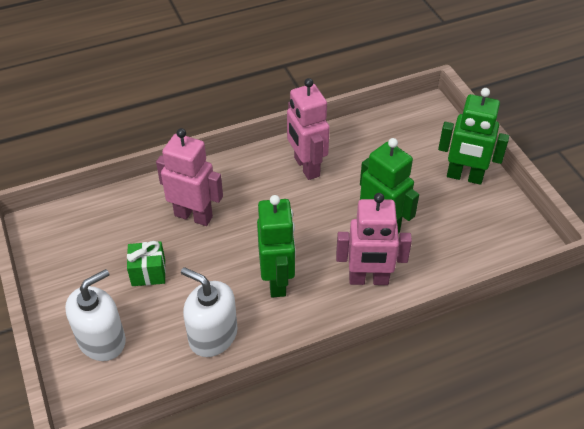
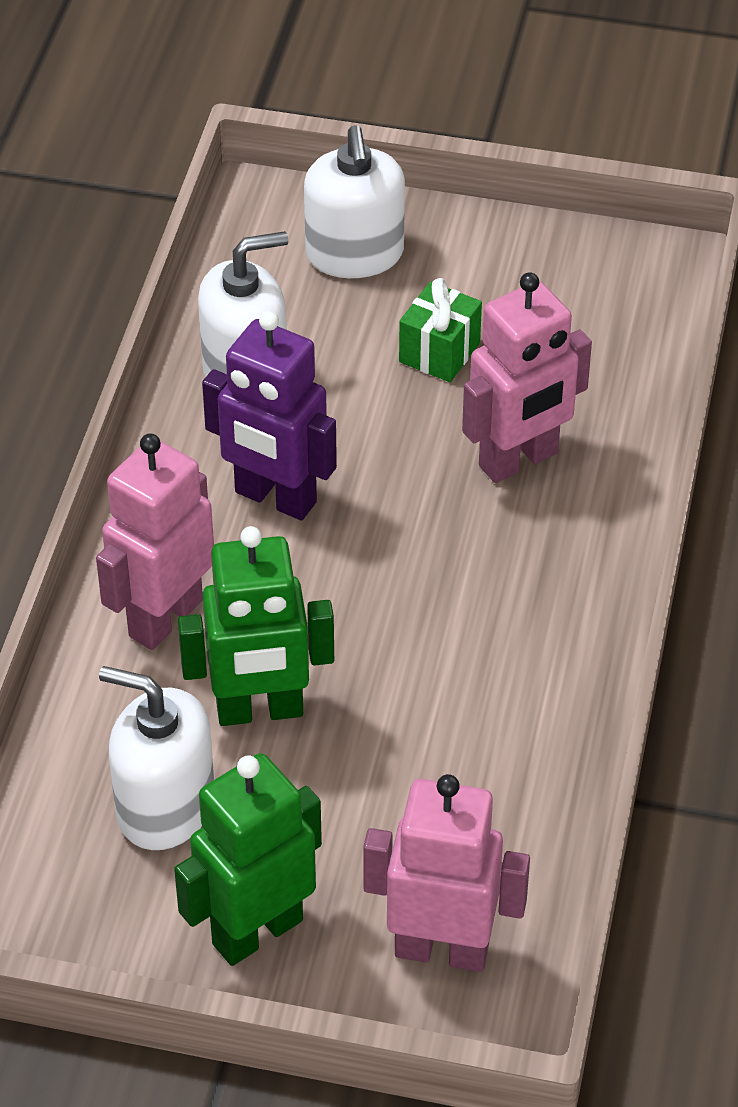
camera: 125 degrees right, 0 degrees up
green robot [257,195,295,297] -> purple robot [202,311,337,520]
pink robot [287,78,330,180] -> pink robot moved to [363,774,530,972]
none -> white soap dispenser [99,666,214,850]

